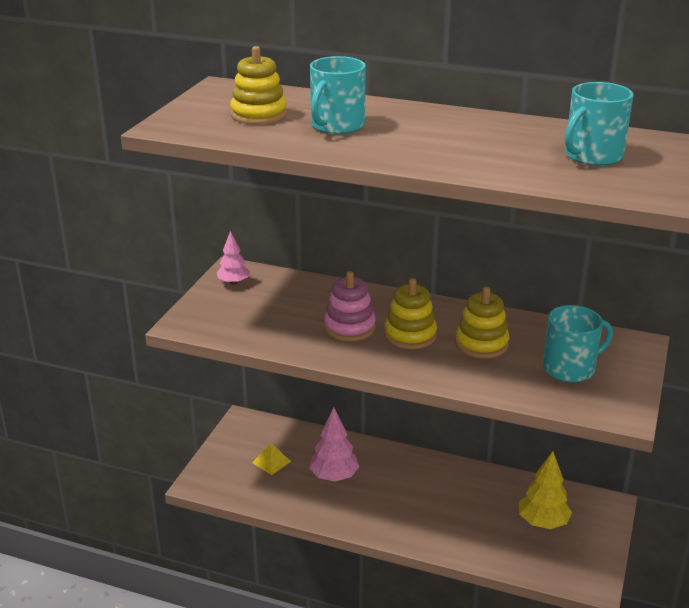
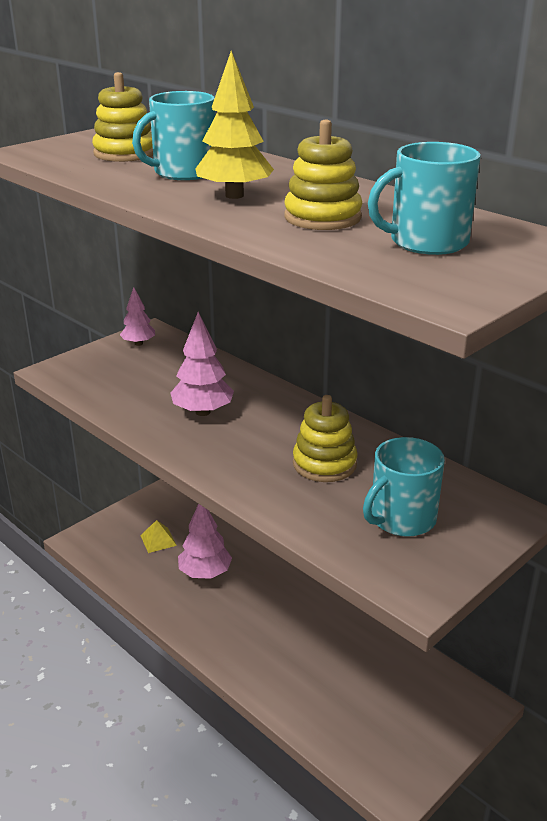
camera: 25 degrees right, 0 degrees up
pink stacking toy [324,271,376,341] -> pink tree [171,312,234,416]
yellow stacking toy [384,278,437,349] -> yellow stacking toy moved to [285,119,362,230]
yellow tree [519,451,572,529] -> yellow tree moved to [195,51,274,199]
turquoise mug [543,305,613,382] -> turquoise mug turned 135 degrees clockwise [363,437,445,537]

